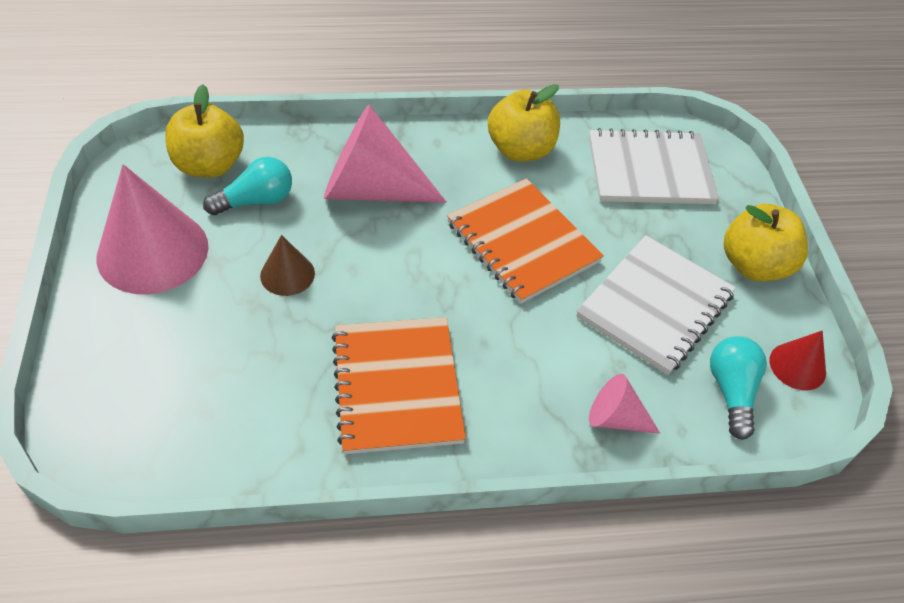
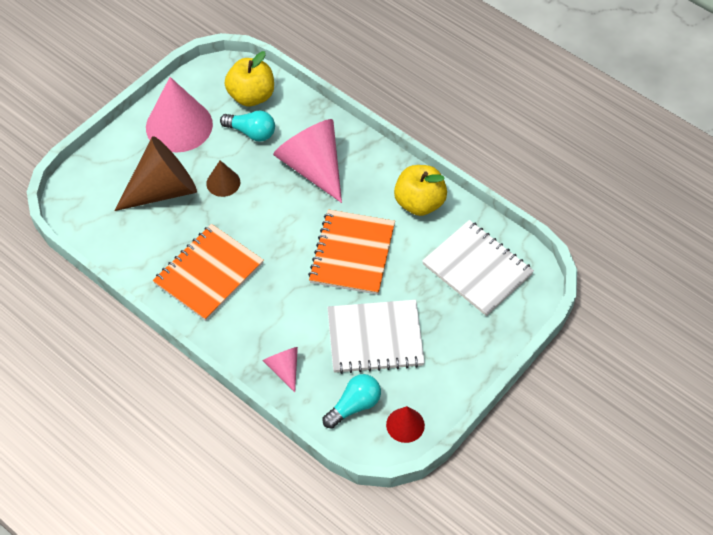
camera: 50 degrees right, 5 degrees up
yellow apple [724,204,808,281] -> none
none -> brown cone [114,136,197,211]

